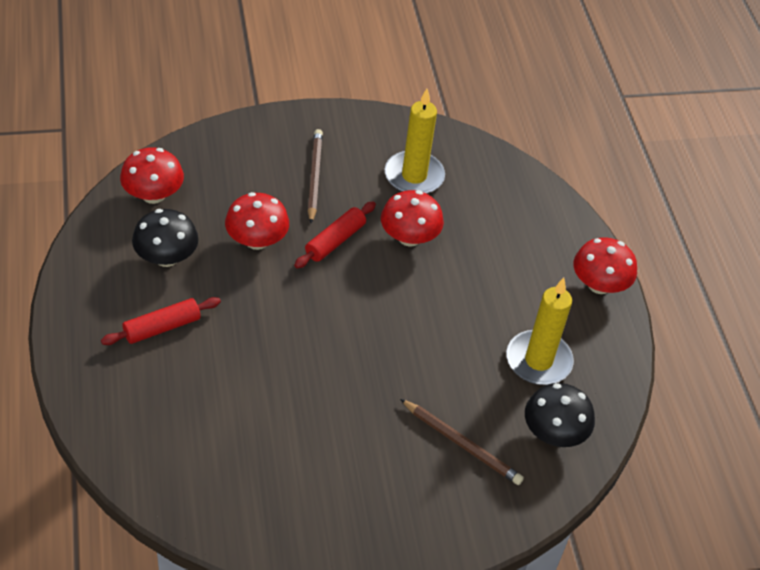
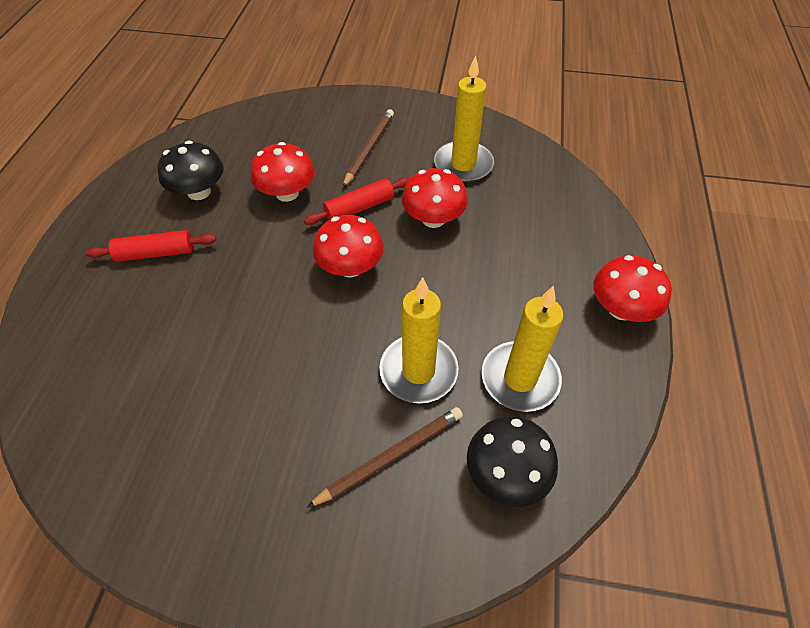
camera: 25 degrees right, 5 degrees up
red mushroom [120,147,184,204] -> red mushroom moved to [313,215,384,277]
brown pencil [400,399,524,485] -> brown pencil turned 90 degrees counterclockwise [306,407,463,508]
none -> yellow candle [379,277,459,404]

